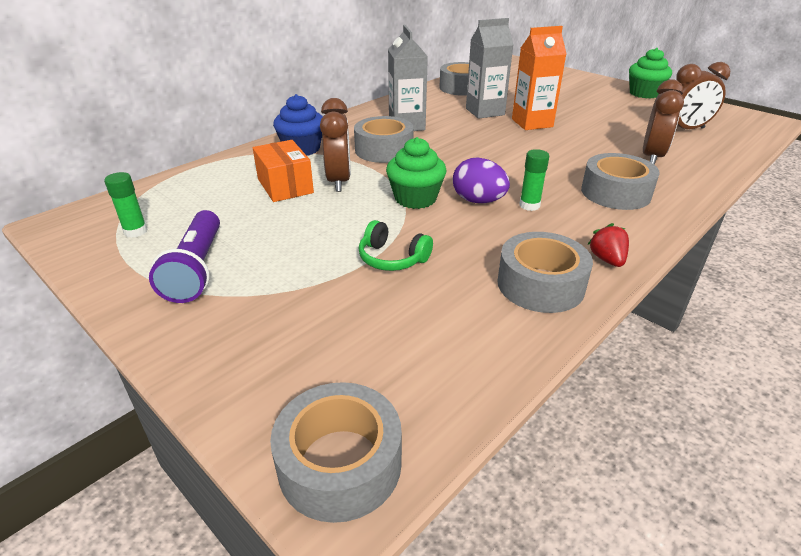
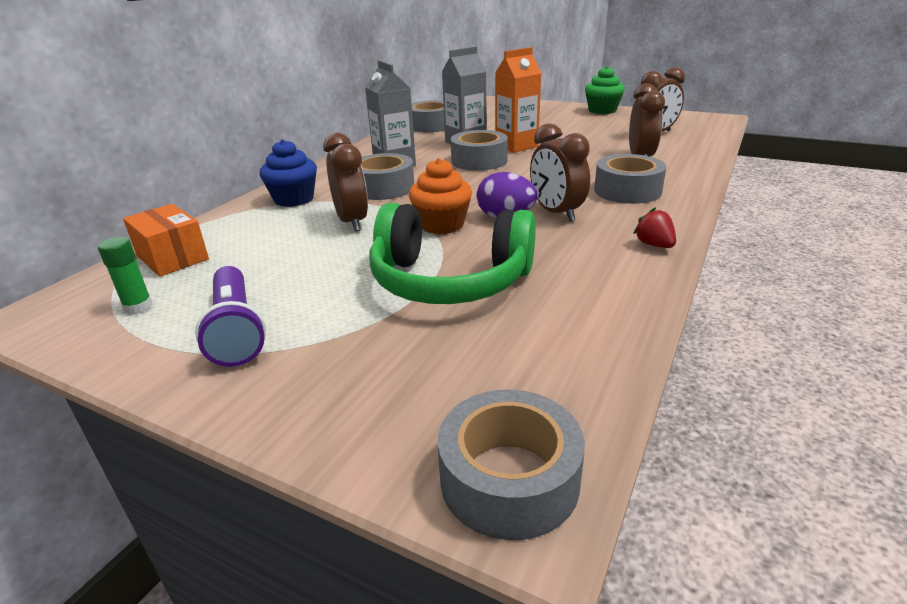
camera: 15 degrees left, 5 degrees down
orange box [253,140,314,202] -> orange box moved to [123,204,209,277]
green headphones [359,220,433,271] -> green headphones [369,203,536,304], size x2.18
green cupcake [386,137,447,209] -> orange cupcake [409,158,472,234]
grey tape [497,232,593,313] -> grey tape moved to [451,130,508,171]
green glue stick [519,149,549,211] -> brown clock [530,123,590,222]

